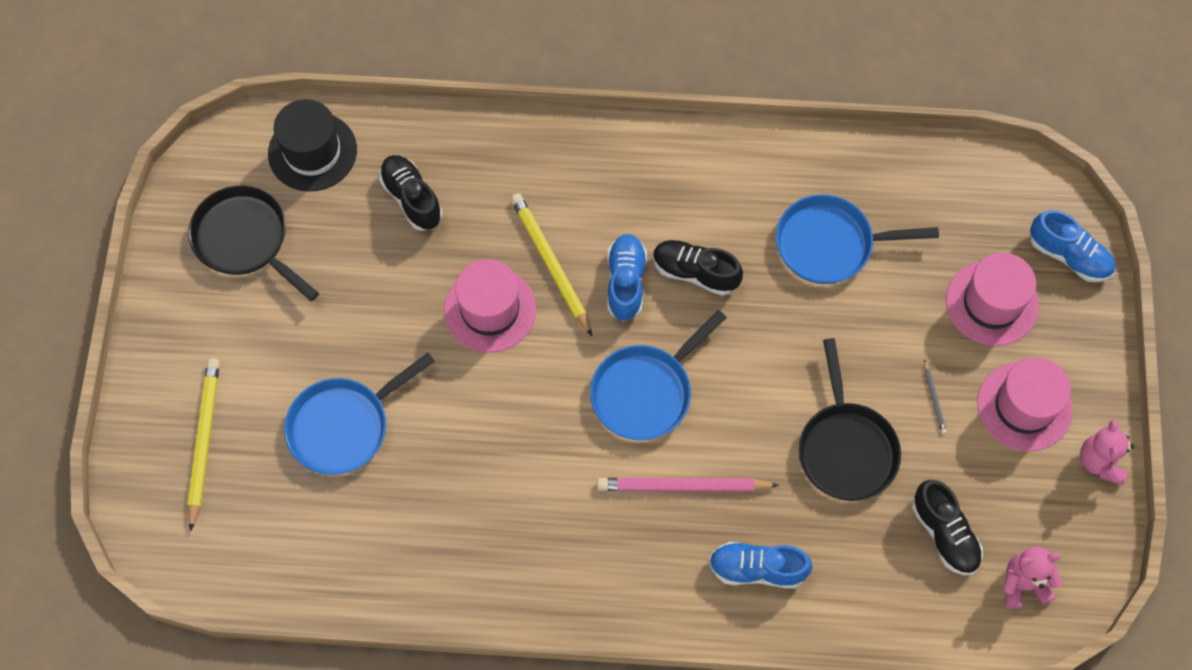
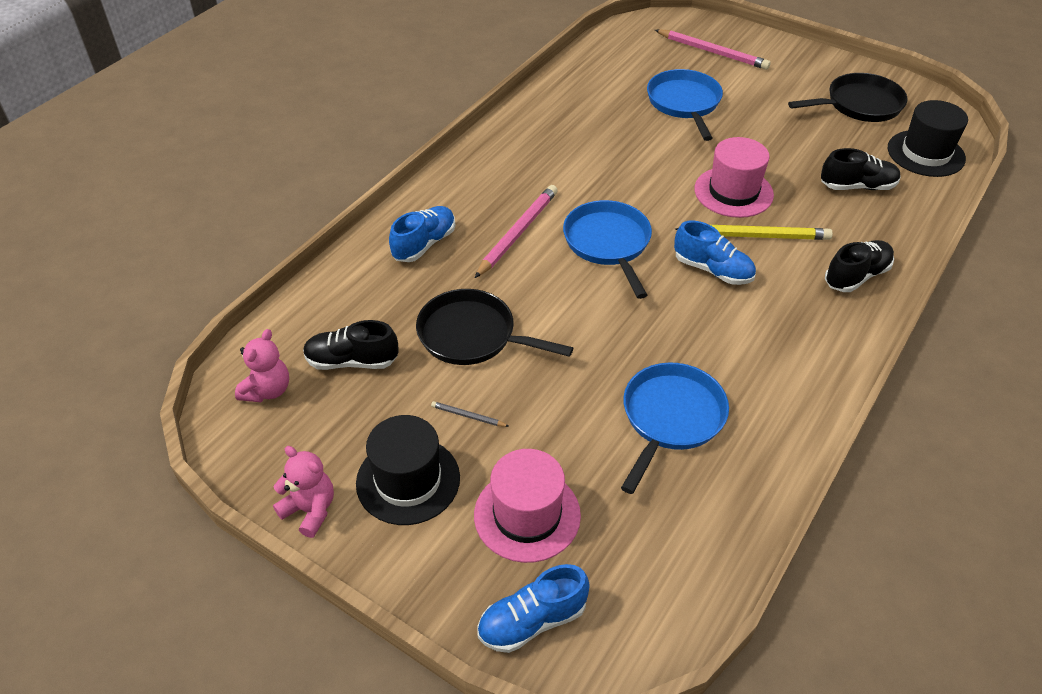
camera: 120 degrees right, 20 degrees down
yellow pencil [187,358,220,532] -> pink pencil [655,29,771,70]
black shoe [653,240,743,296] -> black shoe moved to [825,240,894,292]
pink hat [977,357,1072,452] -> black hat [356,415,460,525]

